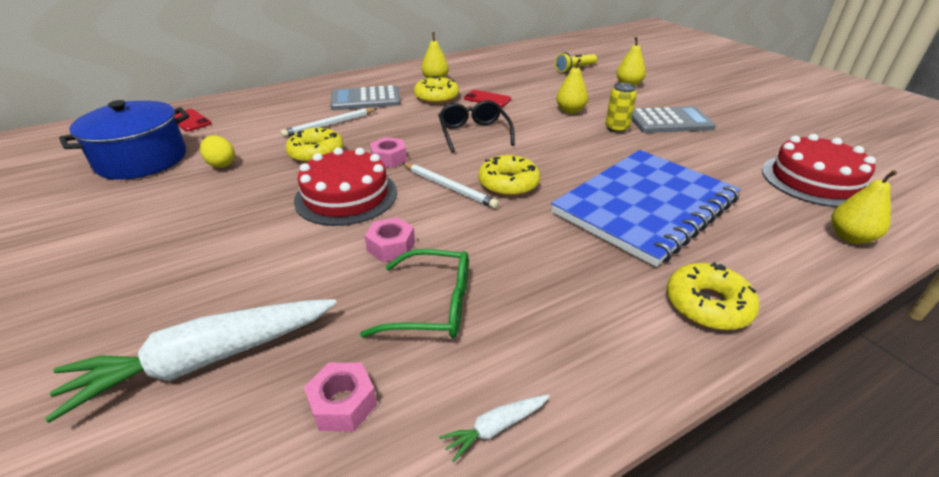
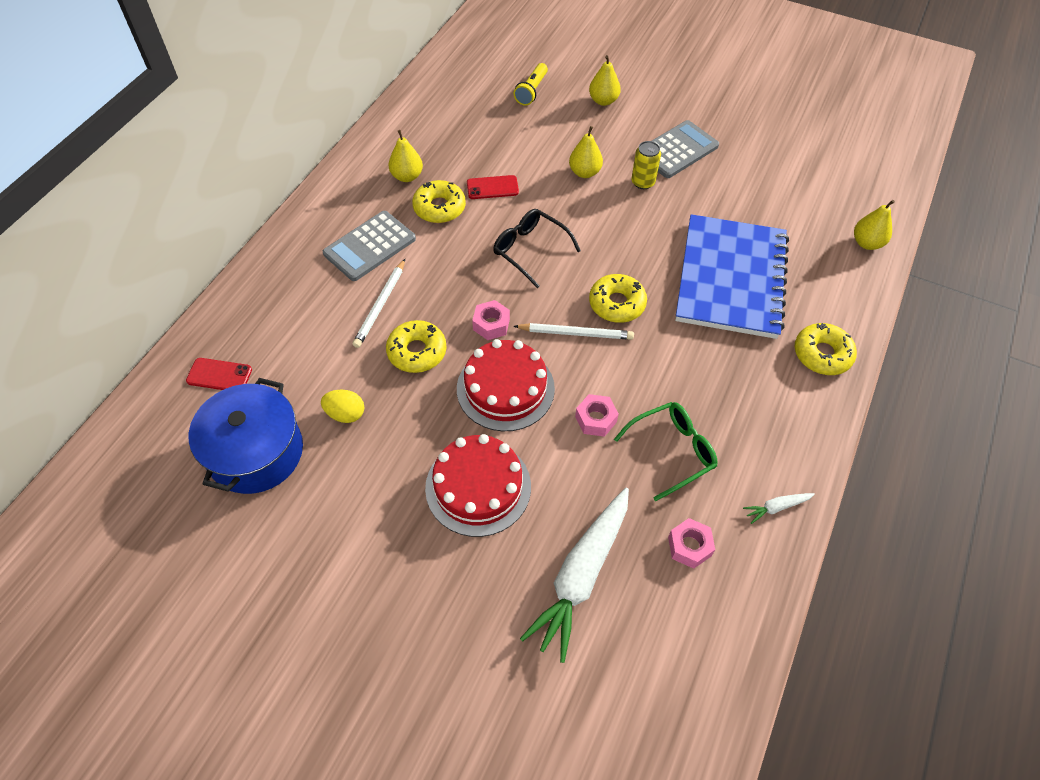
camera: 35 degrees left, 20 degrees up
white carrot [439,394,550,462] -> white carrot turned 45 degrees clockwise [743,493,815,524]
red cake [762,134,876,207] -> red cake moved to [425,434,531,537]

